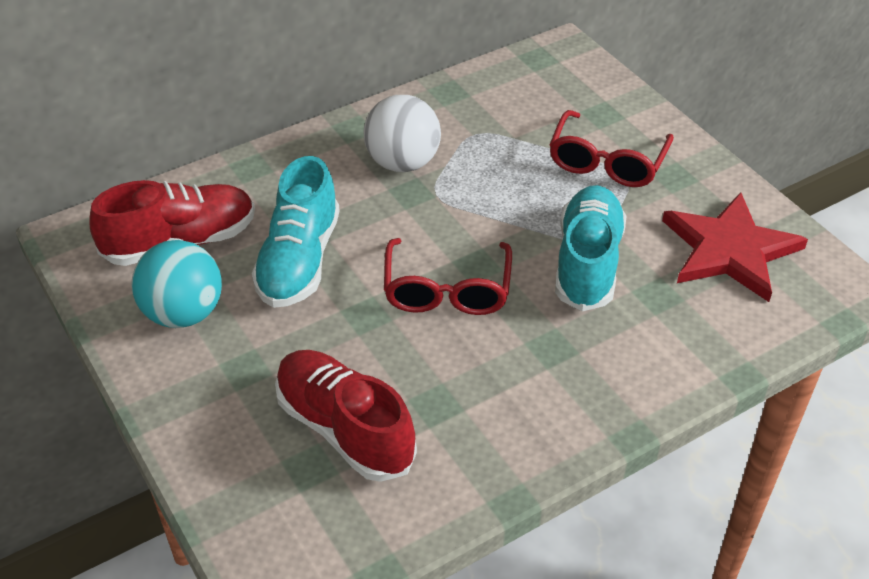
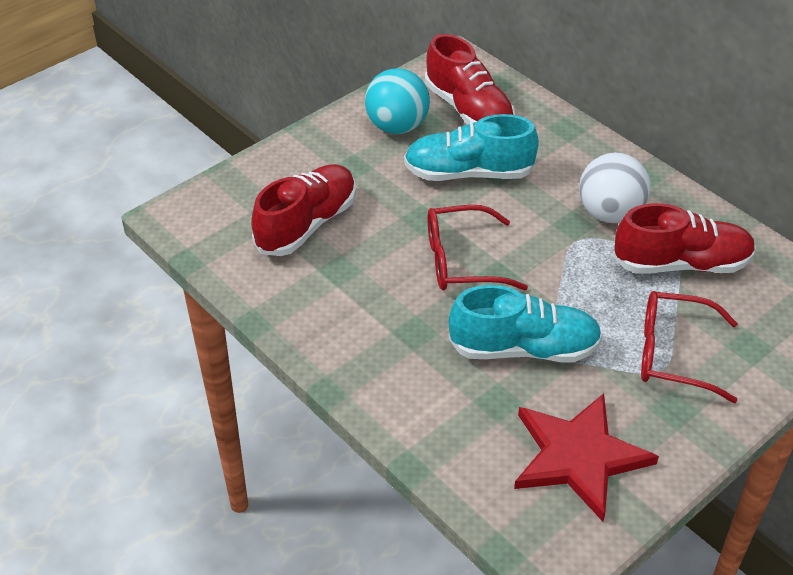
camera: 80 degrees right, 0 degrees up
none -> red shoe [613,203,756,273]

